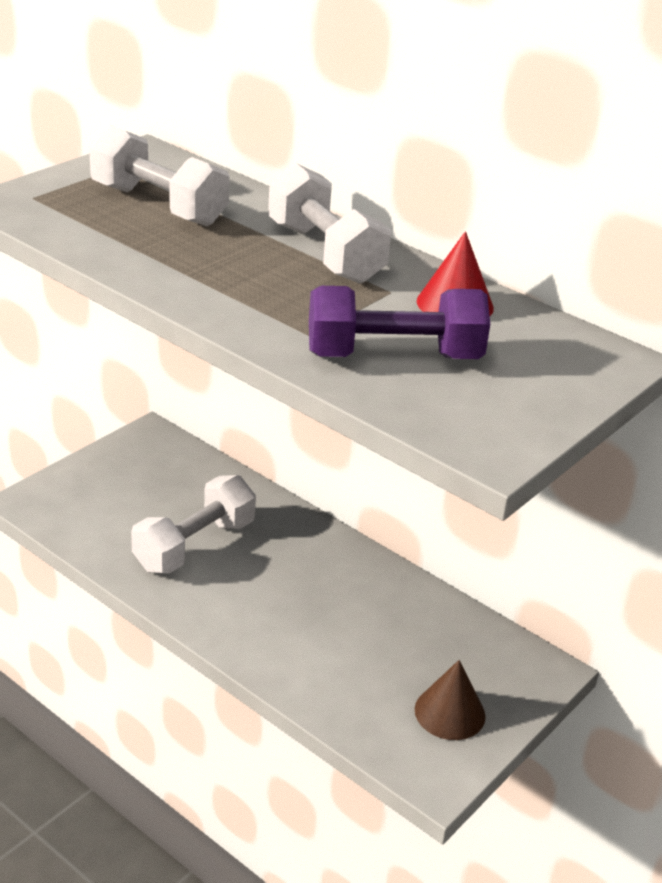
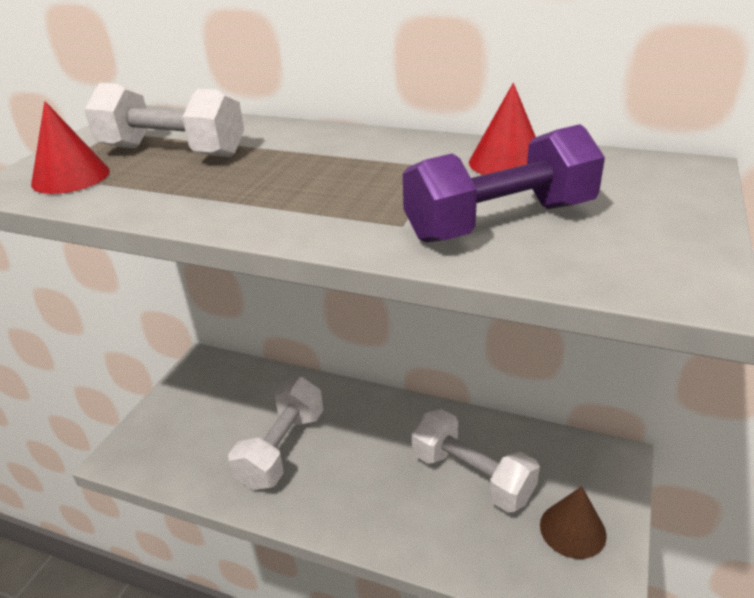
camera: 15 degrees left, 0 degrees up
white dumbbell [268,163,391,284] -> white dumbbell moved to [411,409,540,513]
none -> red cone [31,101,110,194]

